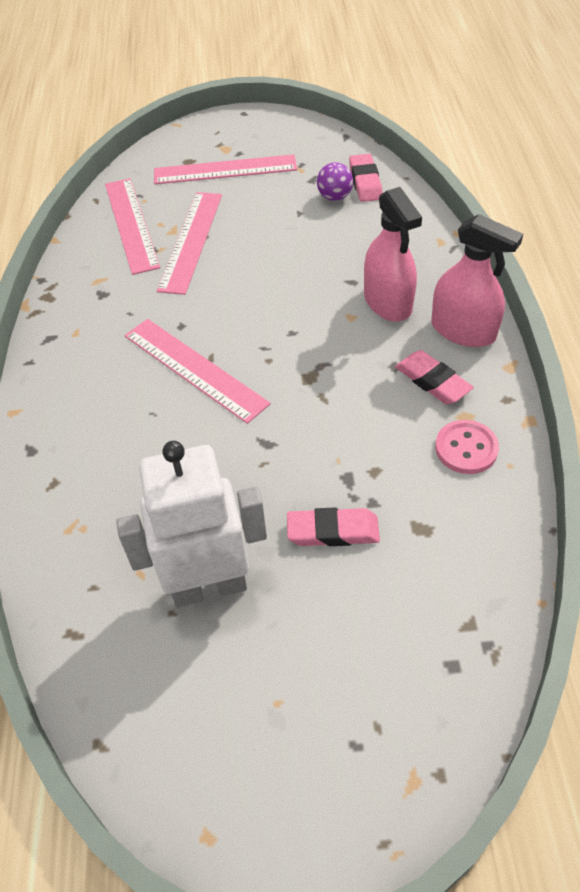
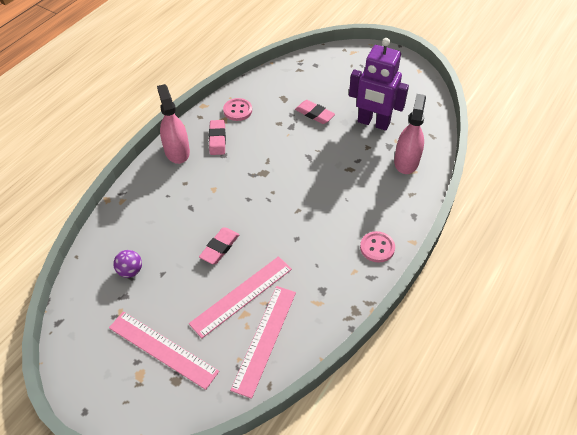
camera: 145 degrees left, 0 degrees up
white robot [116,441,267,607] -> purple robot [349,38,409,131]
pink ruler [125,319,271,424] -> none
pink eraser [349,154,382,202] -> pink eraser moved to [199,227,240,264]
pink spray bottle [364,187,422,322] -> pink spray bottle moved to [394,94,426,174]
none -> pink button [360,231,395,263]

